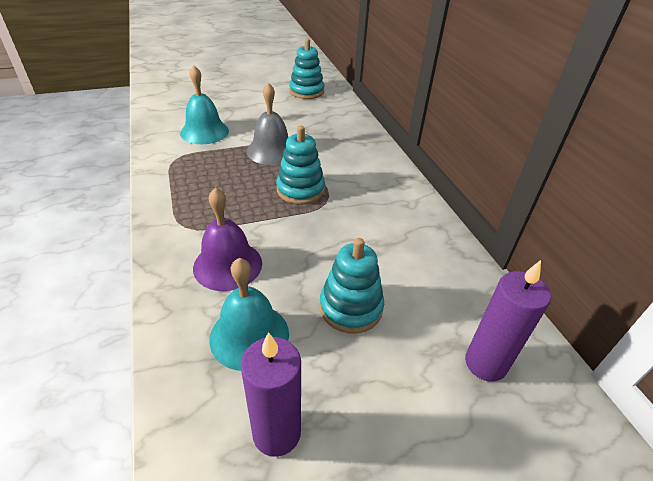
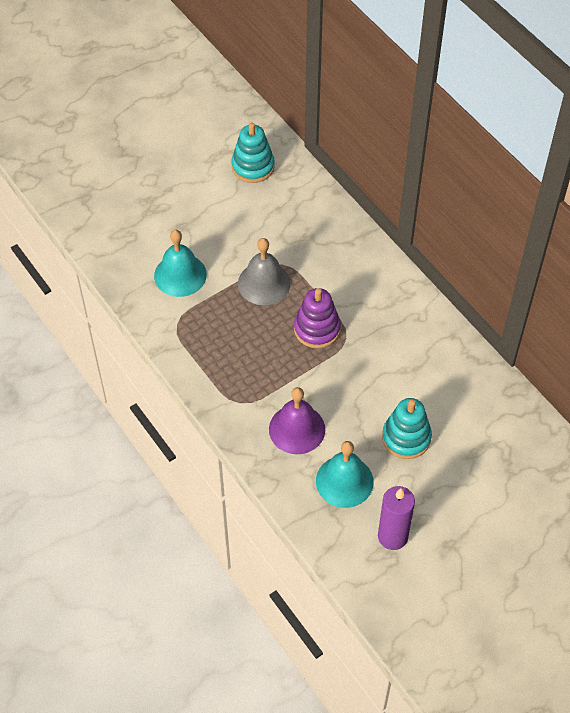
camera: 15 degrees left, 15 degrees up
turquoise stacking toy [276,126,325,205] -> purple stacking toy [294,288,341,348]
purple candle [465,260,551,382] -> none

